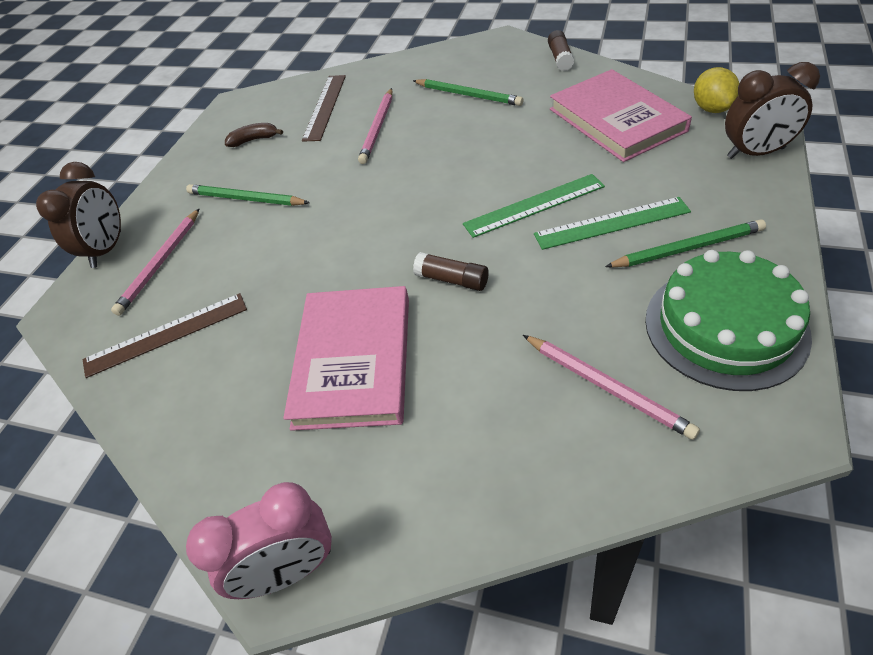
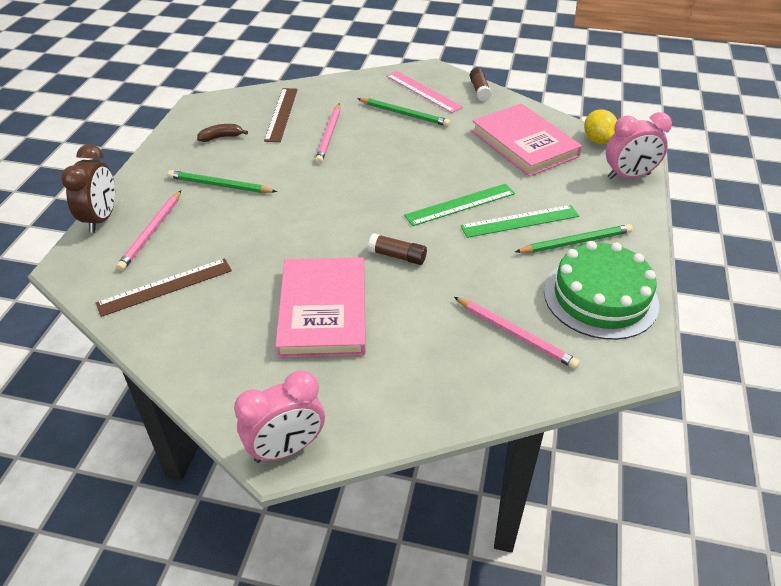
camera: 10 degrees left, 5 degrees down
brown clock [725,62,820,159] -> pink clock [606,112,672,179]
none -> pink ruler [386,71,463,113]

